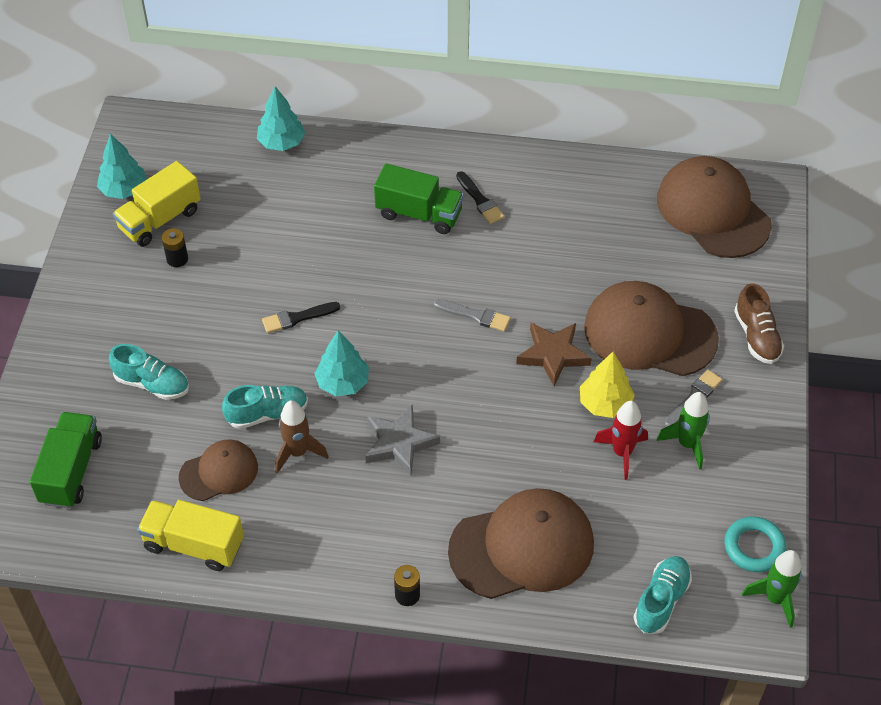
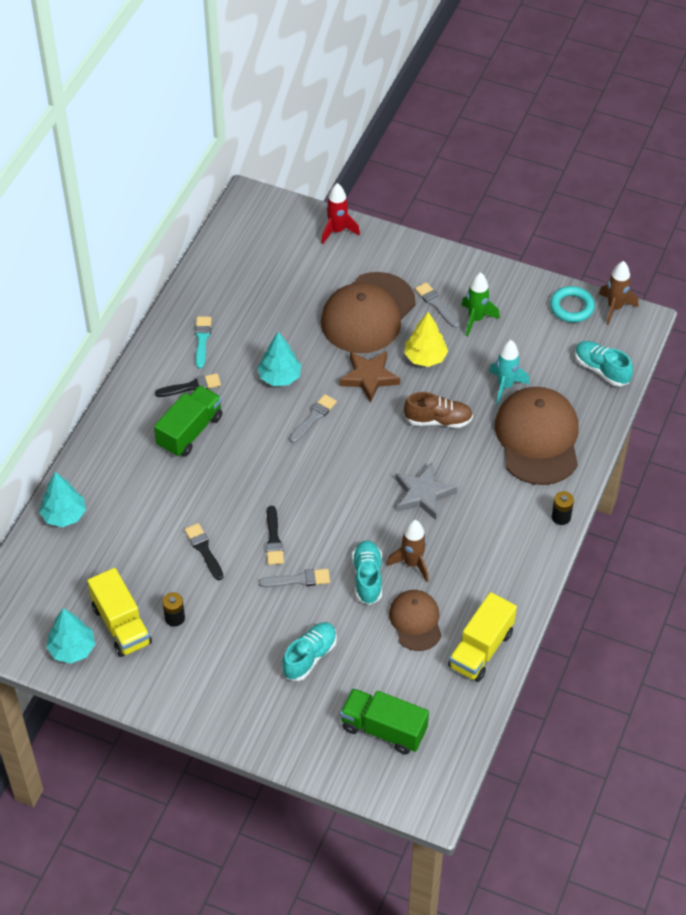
camera: 75 degrees left, 0 degrees up
turquoise tree [314,330,369,396] -> turquoise tree moved to [258,332,302,386]
red rocket [594,401,648,480] -> red rocket moved to [321,183,360,244]
brown cap [657,156,772,258] -> none
brown shoe [734,283,784,364] -> brown shoe moved to [404,392,473,428]
green rocket [742,550,802,628] -> brown rocket [599,261,638,325]
none -> black brush [185,523,223,580]
none -> turquoise brush [195,316,212,369]
none -> grey brush [259,569,330,587]
none -> turquoise rocket [489,340,530,404]

